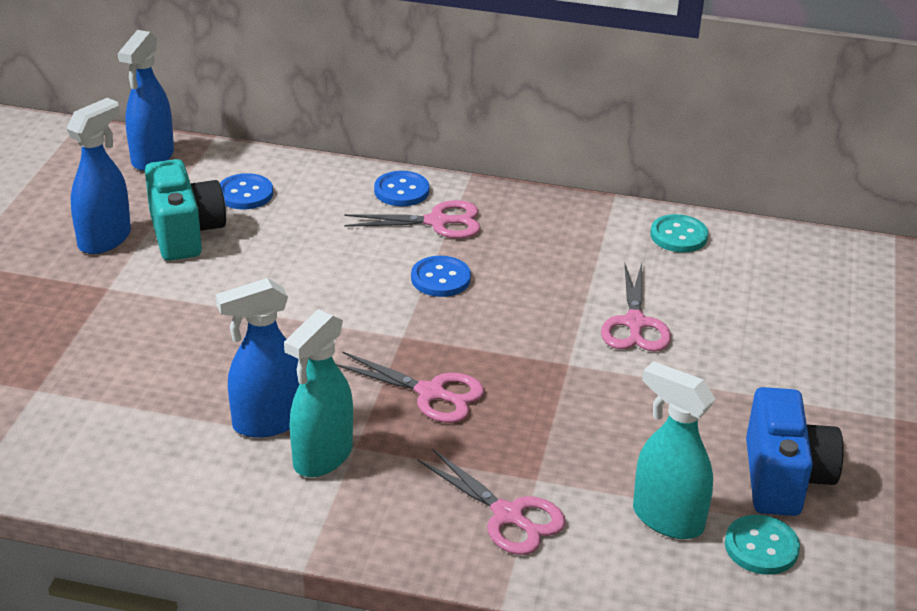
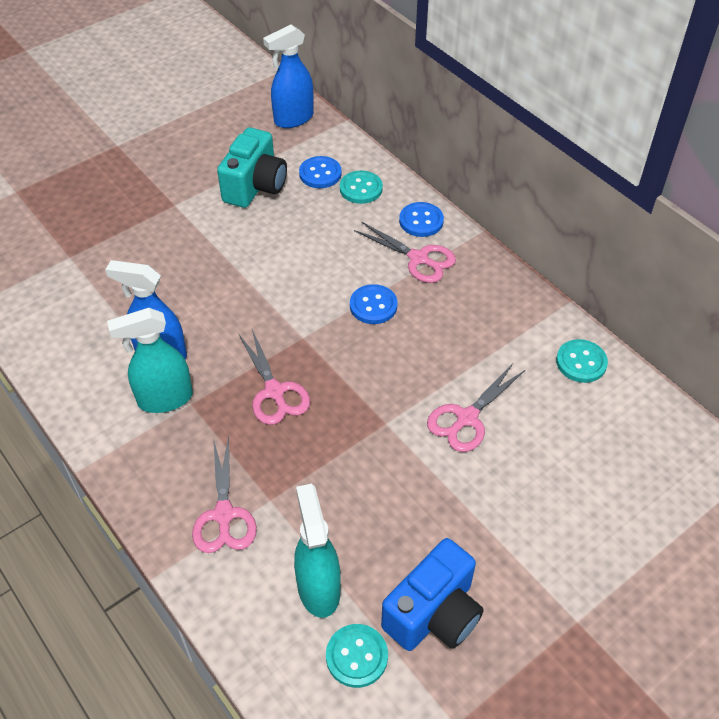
camera: 40 degrees right, 15 degrees up
blue spray bottle [66,98,131,254] -> none
none -> turquoise button [340,171,383,204]

